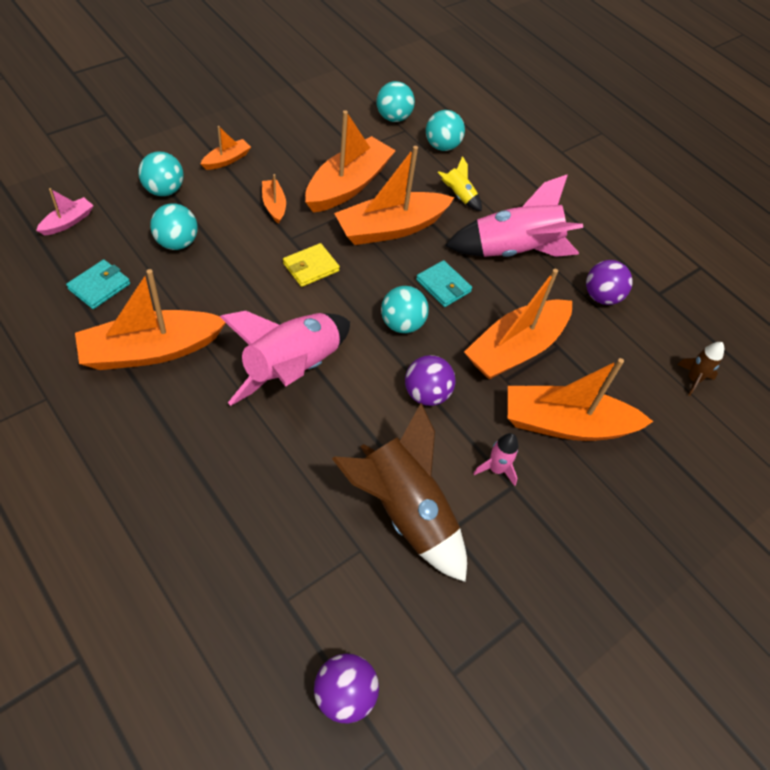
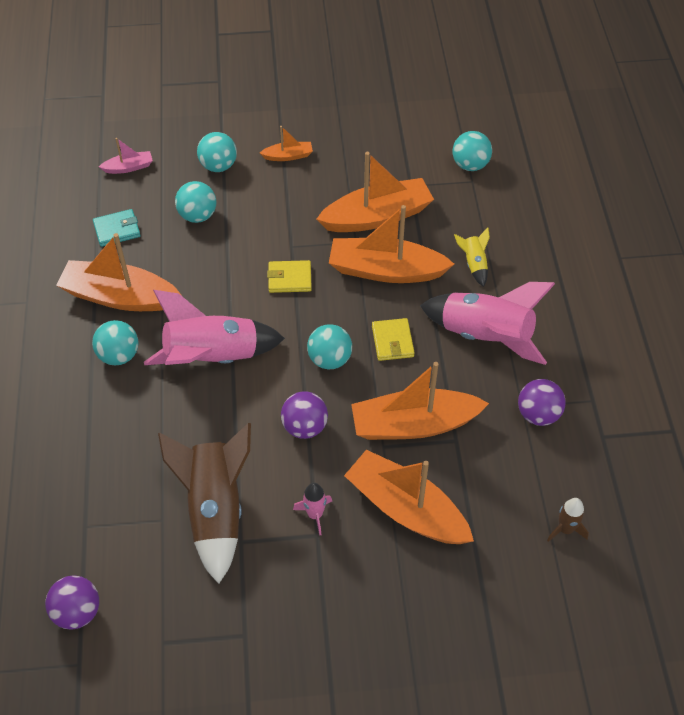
camera: 40 degrees right, 0 degrees up
orange boat [262,174,286,224] -> none
turquoise wallet [416,260,472,307] -> yellow wallet [372,318,415,361]
turquoise ball [426,110,465,151] -> turquoise ball moved to [92,320,138,365]

